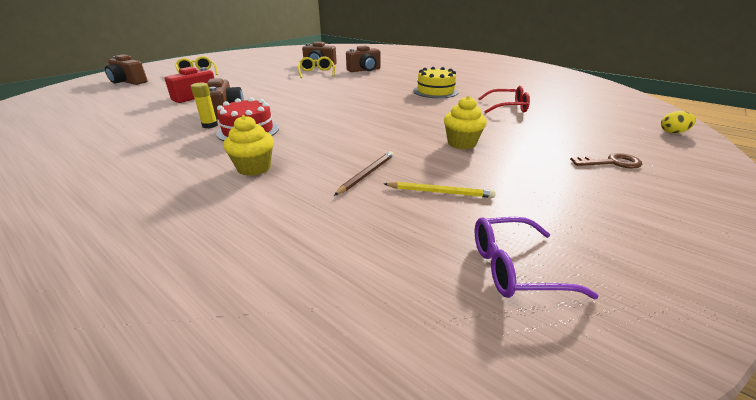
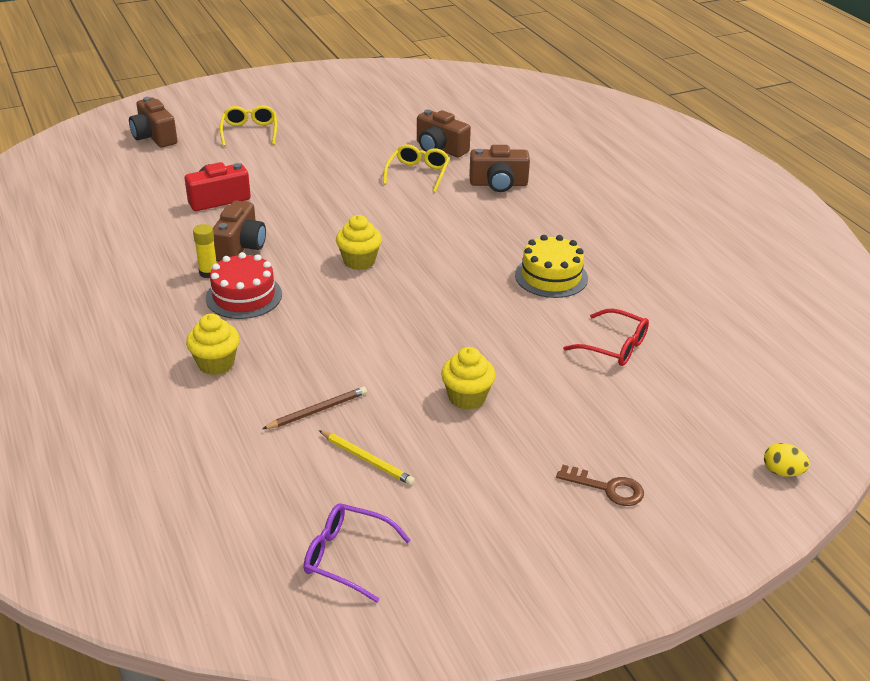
camera: 25 degrees right, 5 degrees up
none -> yellow cupcake [336,215,382,270]

